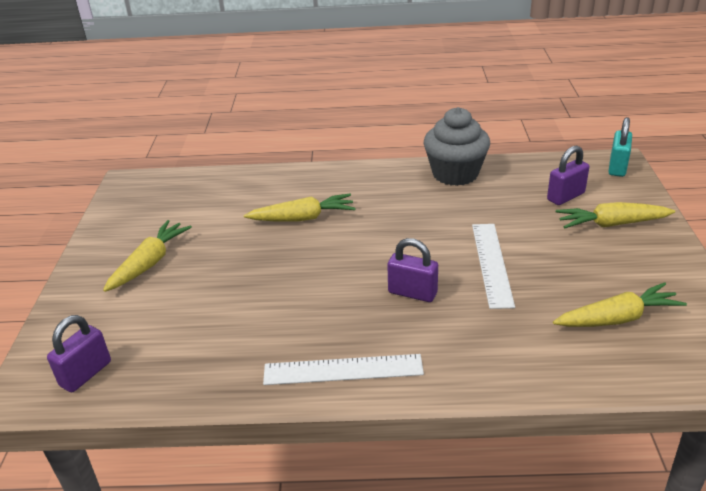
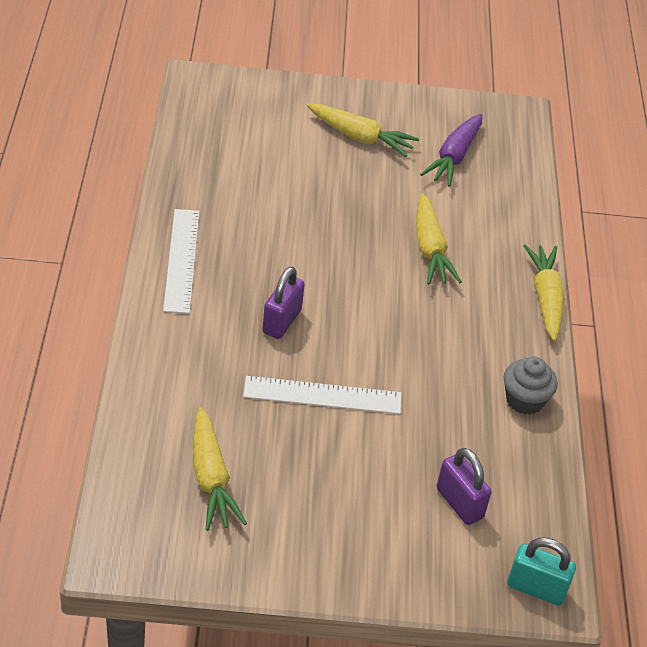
camera: 85 degrees right, 10 degrees up
purple padlock [47,315,111,392] -> none
grey cupcake [424,107,490,186] -> grey cupcake [504,357,558,415], size x0.61
yellow carrot [556,202,675,229] -> yellow carrot moved to [523,244,564,341]
none -> purple carrot [420,114,482,187]

